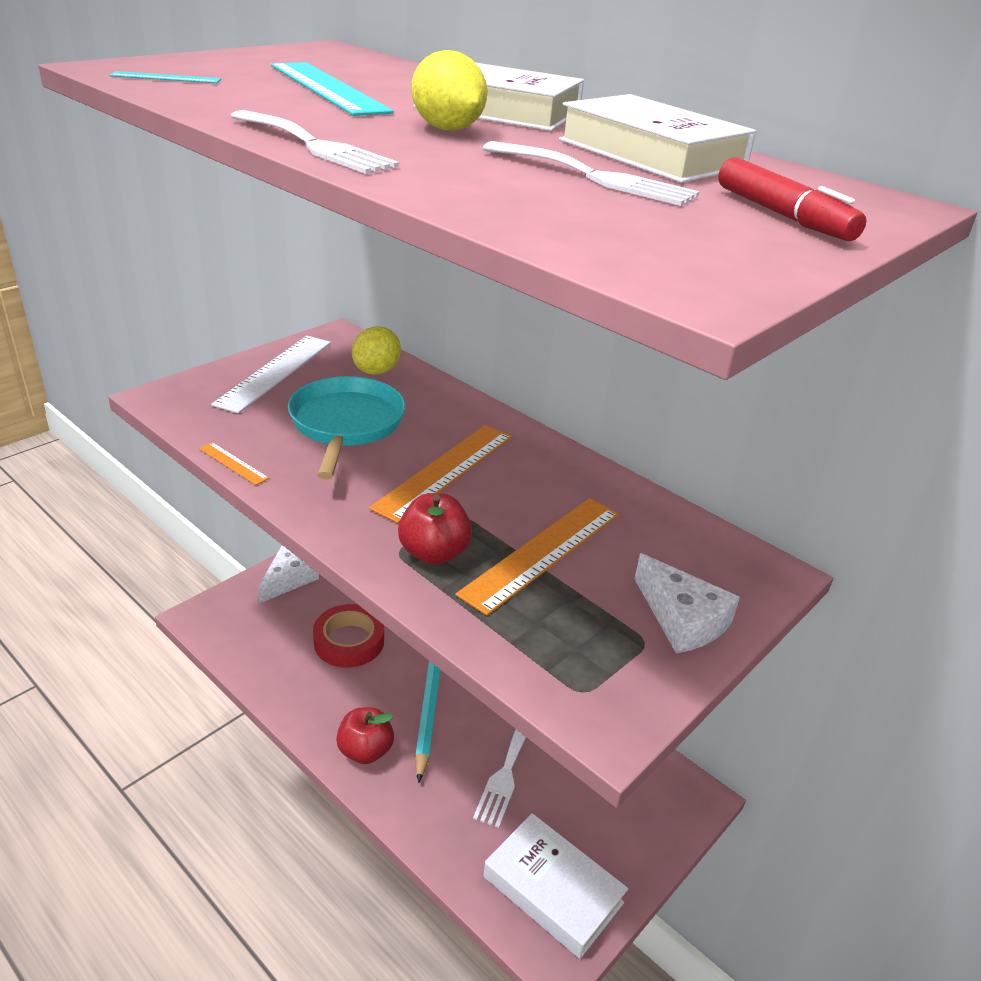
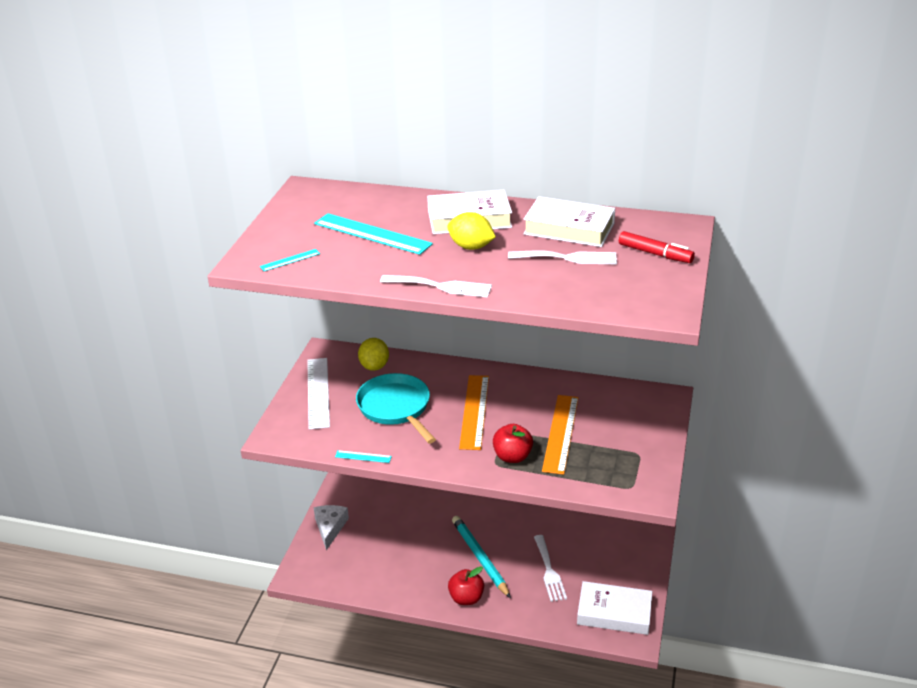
camera: 25 degrees left, 0 degrees up
orange ruler [199,442,269,485] -> turquoise ruler [335,450,392,463]
red tape [313,604,384,668] -> none
white cheese [634,553,740,653] -> none

